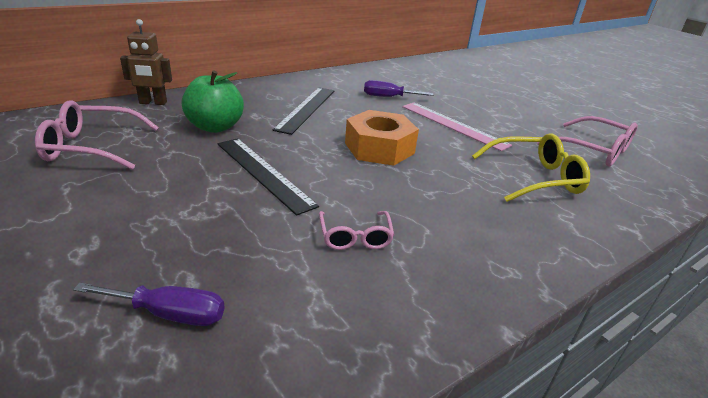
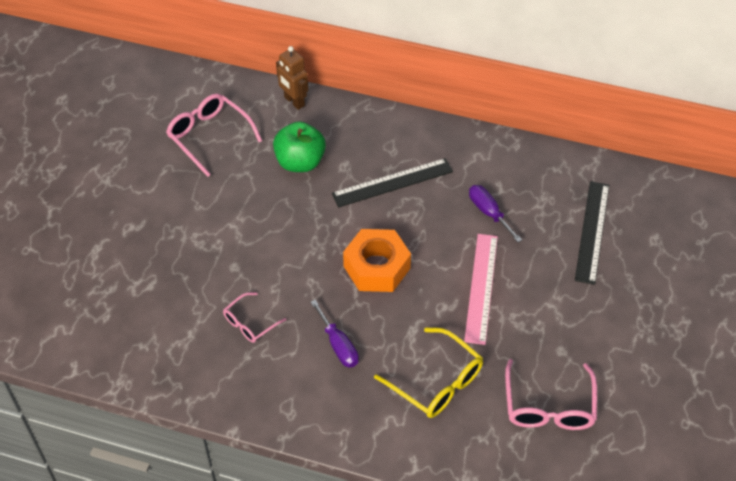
camera: 55 degrees right, 20 degrees up
purple screwdriver [73,283,225,326] -> purple screwdriver moved to [311,300,359,368]
black ruler [217,138,319,216] -> black ruler moved to [575,181,609,285]

